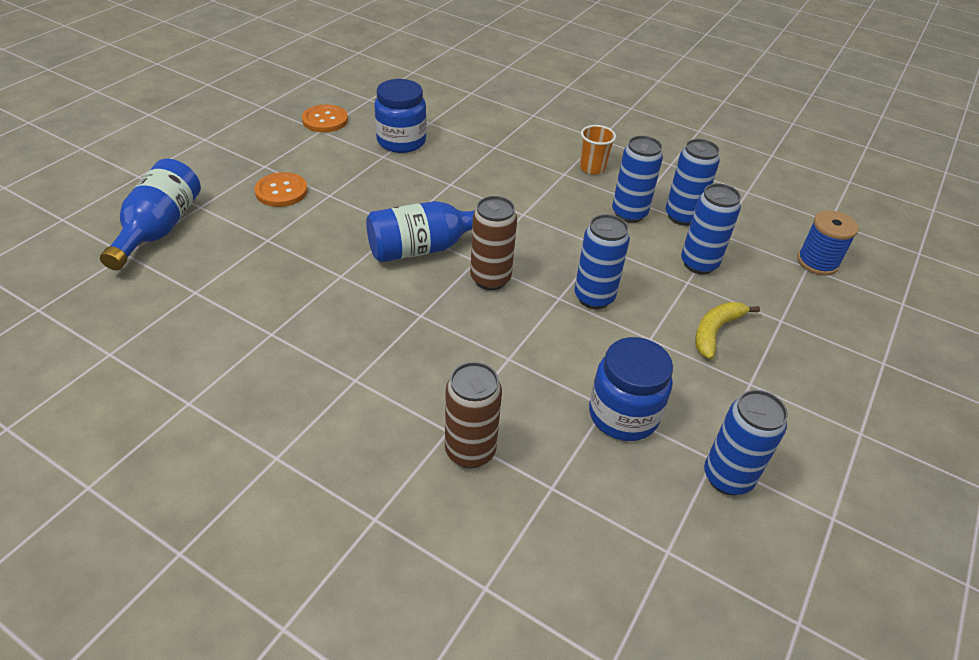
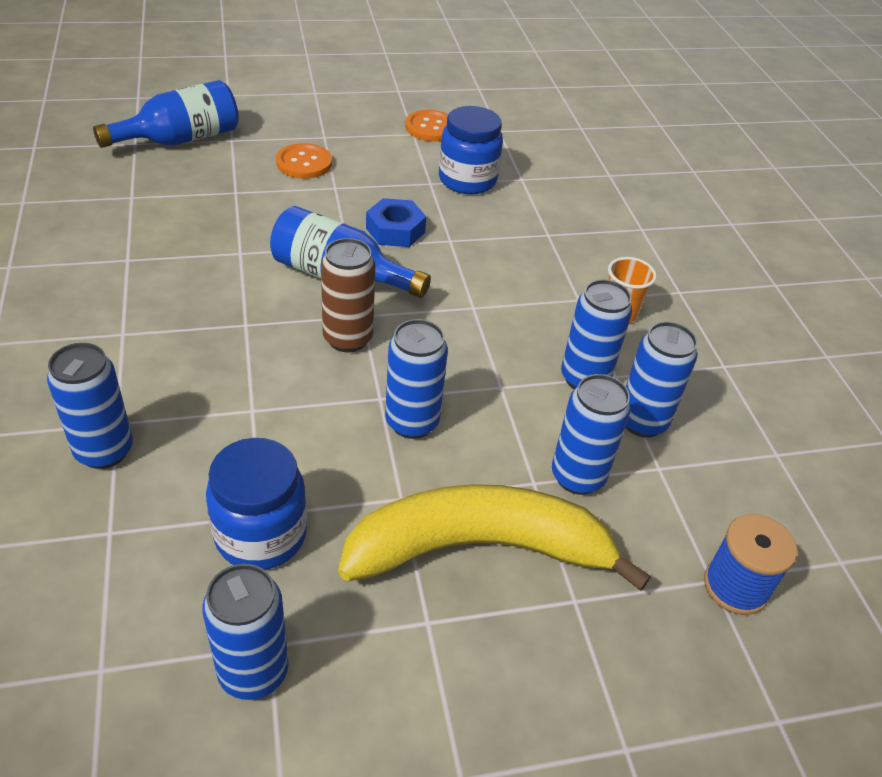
camera: 45 degrees right, 0 degrees up
brown can [445,362,502,469] -> blue can [47,343,133,469]
yellow banana [695,302,760,359] -> yellow banana [338,484,651,591], size x2.13
none -> blue nut [366,198,426,247]

